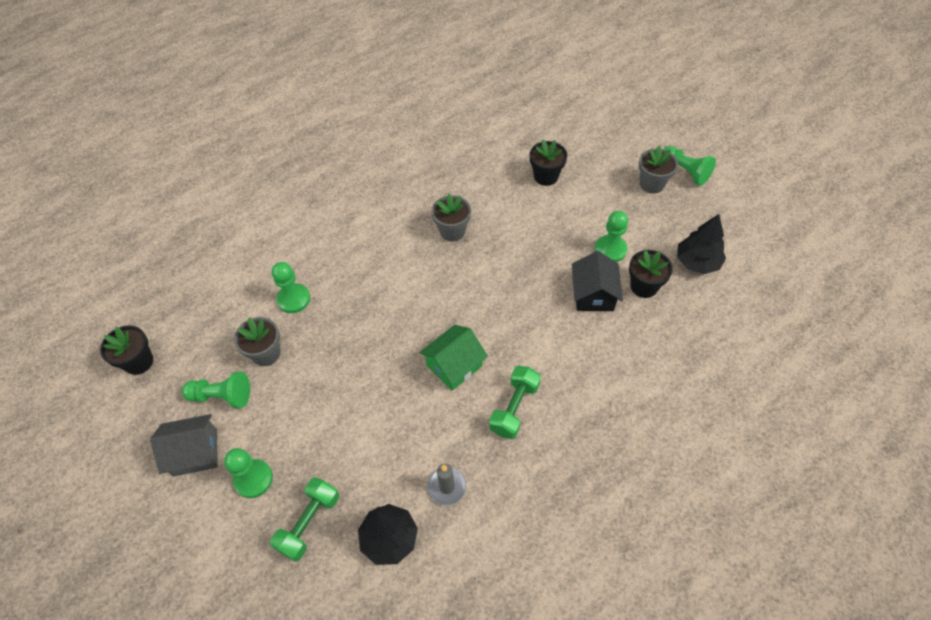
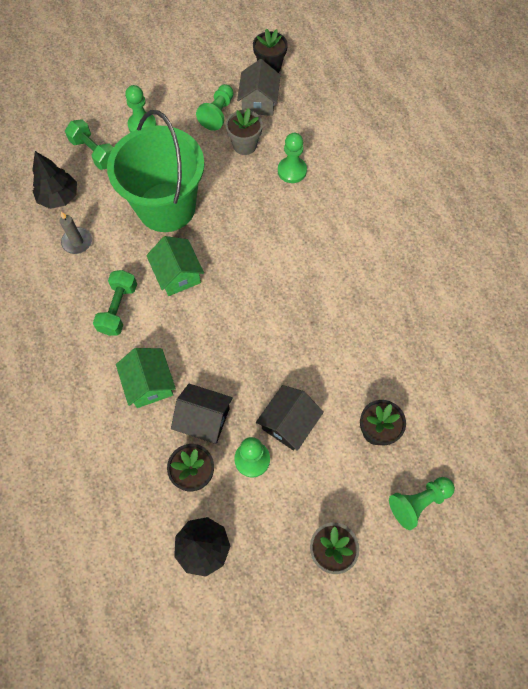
camera: 105 degrees right, 10 degrees up
grey house [150,414,218,477] -> grey house moved to [237,59,280,116]
grey flower pot [431,194,471,241] -> none
green dumbbell [489,366,541,439] -> green dumbbell turned 60 degrees clockwise [93,270,137,336]
green pawn [664,146,716,186] -> green pawn moved to [389,477,455,530]
none -> green bucket [107,110,205,232]
none -> green house [116,348,176,408]
none -> black house [256,385,324,451]

